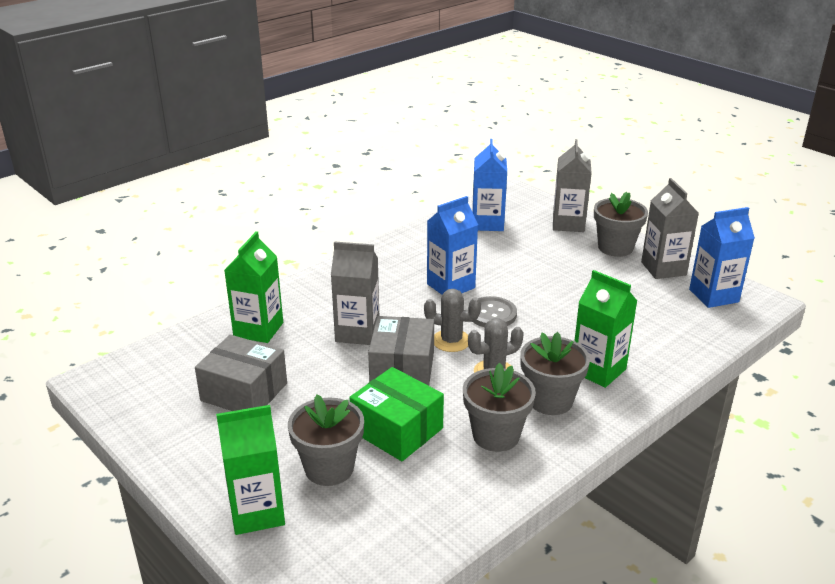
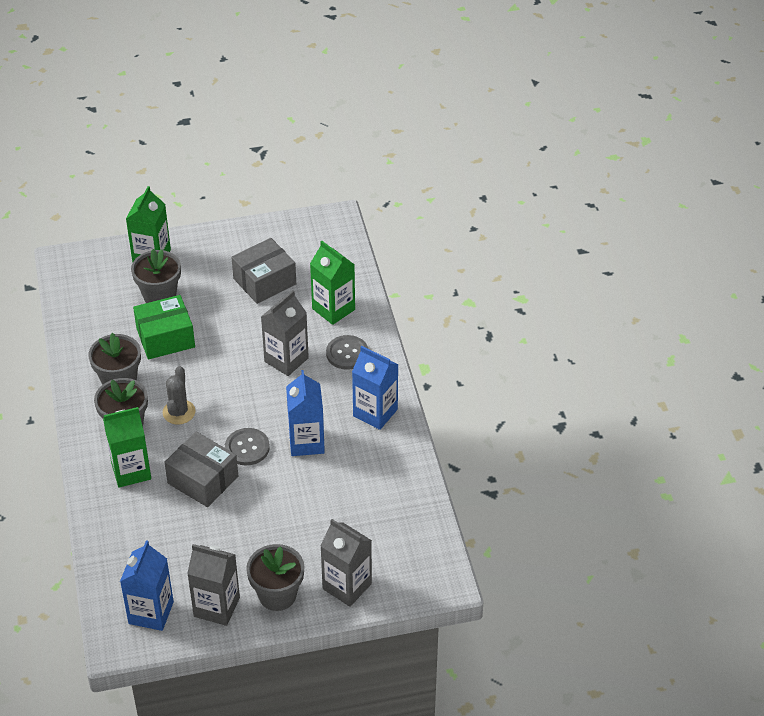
camera: 120 degrees right, 15 degrees up
grey box [368,316,434,386] -> grey box moved to [164,432,238,507]
grey cactus [424,289,481,352] -> none
blue carton [472,139,507,231] -> blue carton moved to [352,346,398,430]
none -> grey button [326,335,368,370]

